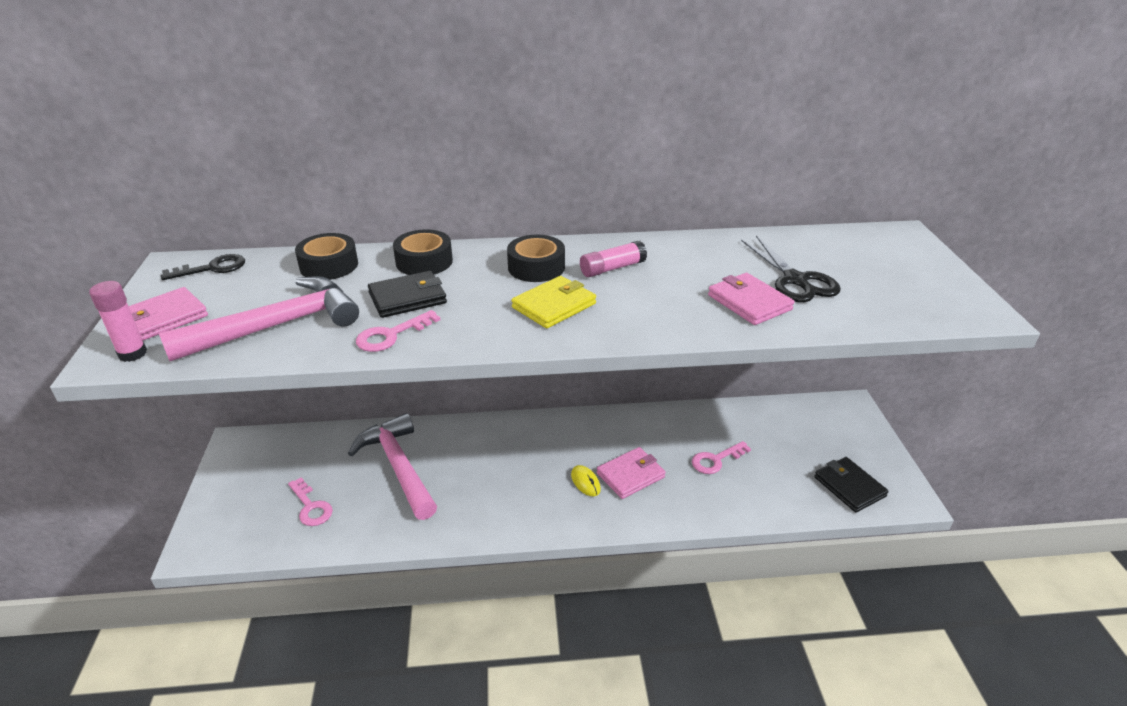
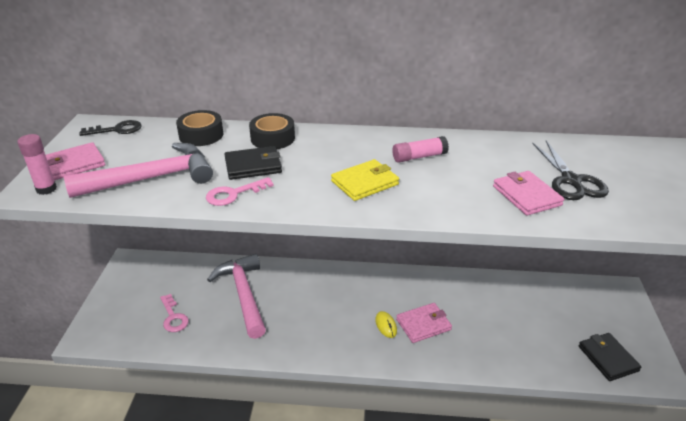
camera: 10 degrees right, 0 degrees up
black tape [507,235,565,282] -> none
pink key [692,441,751,474] -> none

